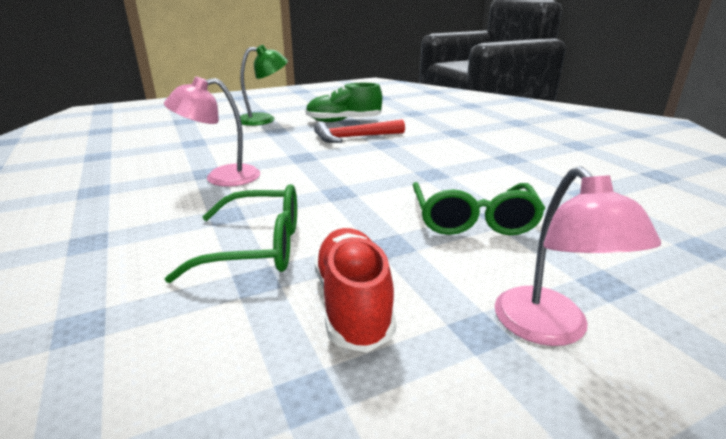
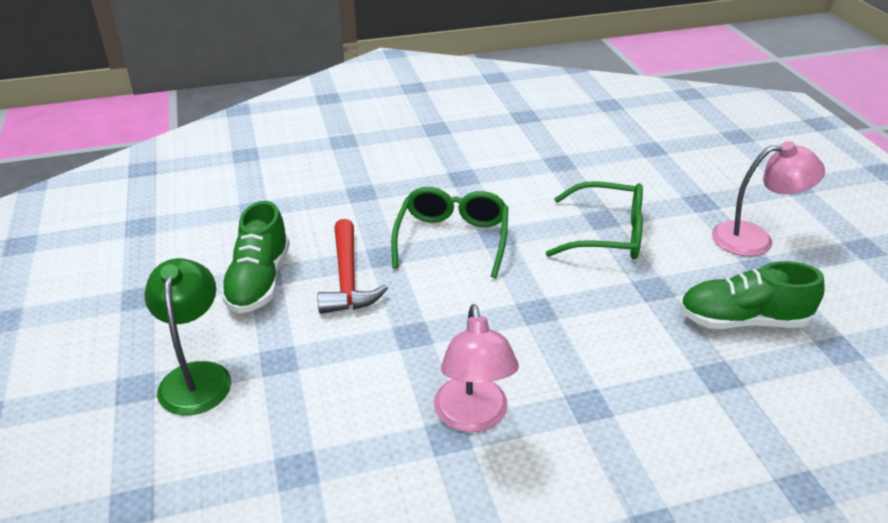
camera: 80 degrees left, 10 degrees up
green glasses [165,184,297,283] -> green glasses moved to [391,187,508,278]
red shoe [314,228,396,353] -> green shoe [679,261,825,329]

